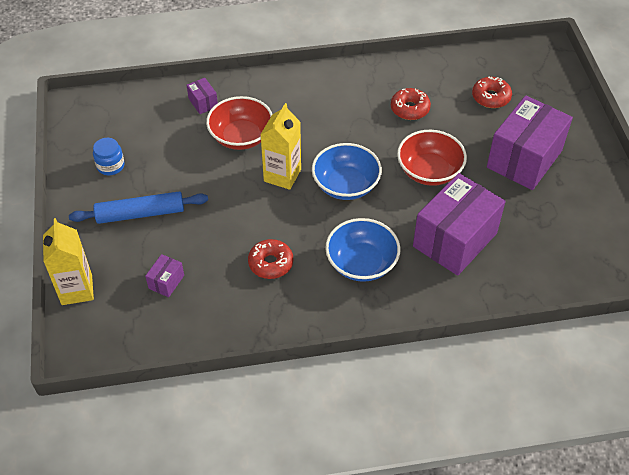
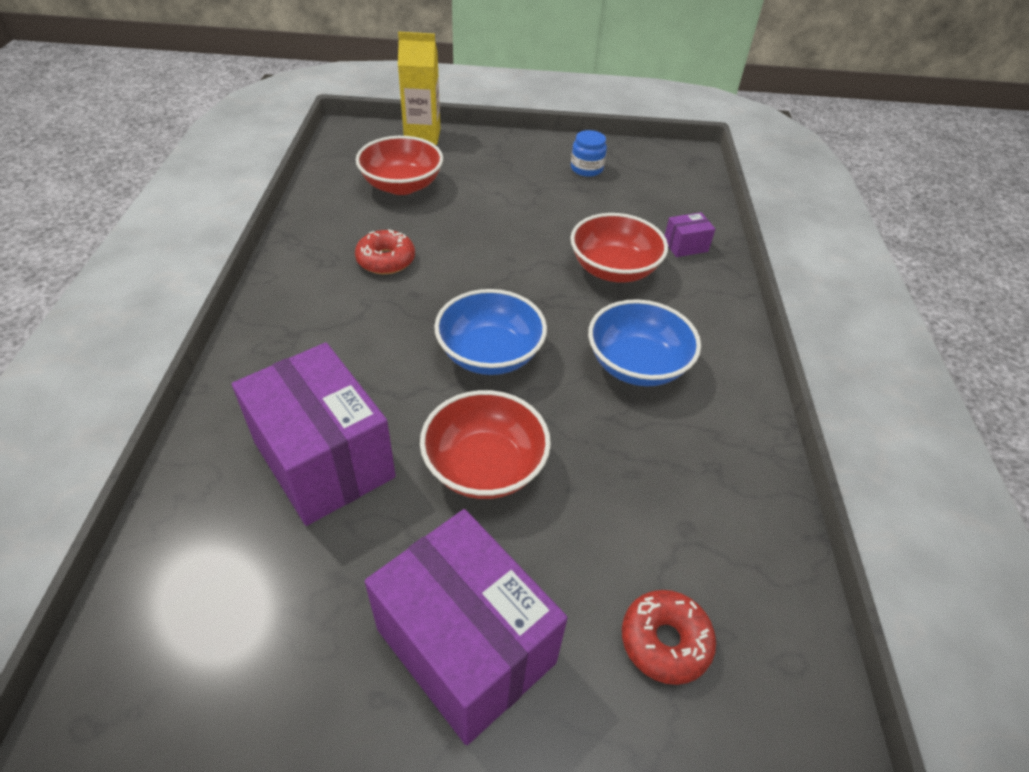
camera: 100 degrees right, 5 degrees down
blue rolling pin [69,192,208,224] -> none
purple box [145,254,184,297] -> red bowl [356,136,443,195]
yellow carton [260,103,301,190] -> none
blue bowl [325,218,400,282] -> blue bowl moved to [588,299,701,386]
red donut [391,88,431,120] -> none

